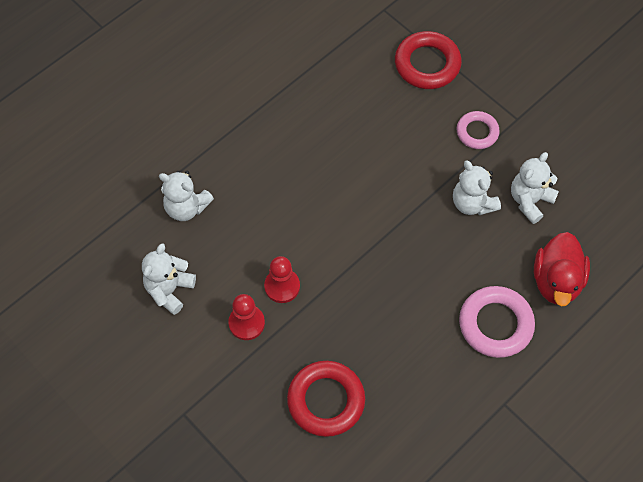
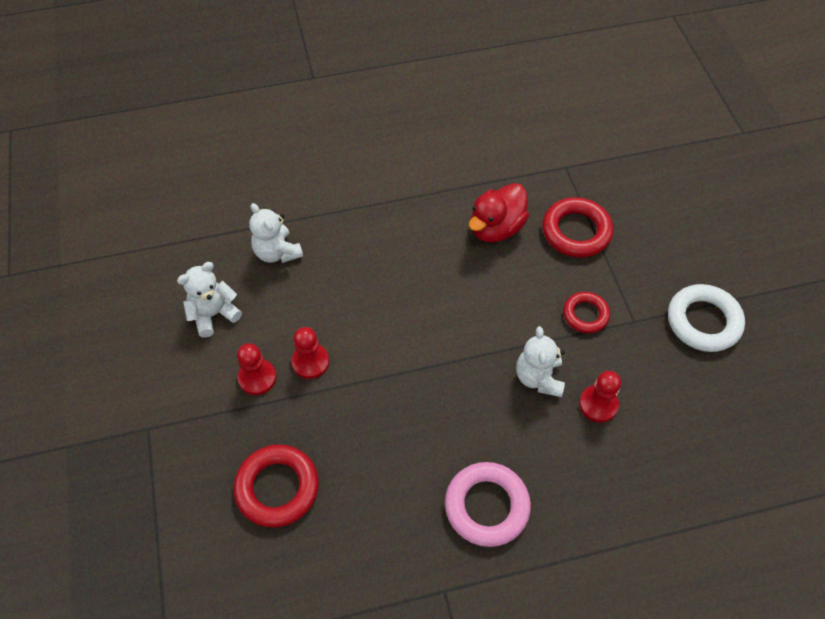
camera: 30 degrees right, 5 degrees down
pink ring [456,111,500,149] -> red ring [563,292,610,333]
white teddy bear [511,152,559,224] -> red pawn [579,371,621,422]
red duck [534,232,590,307] -> red duck moved to [469,183,529,242]
none -> white ring [668,284,745,352]

